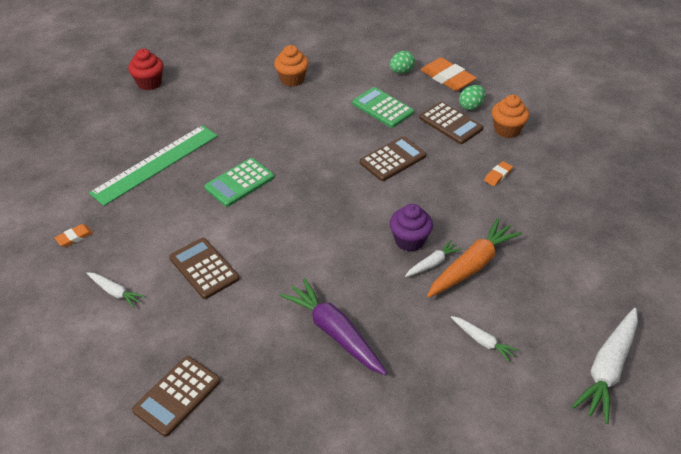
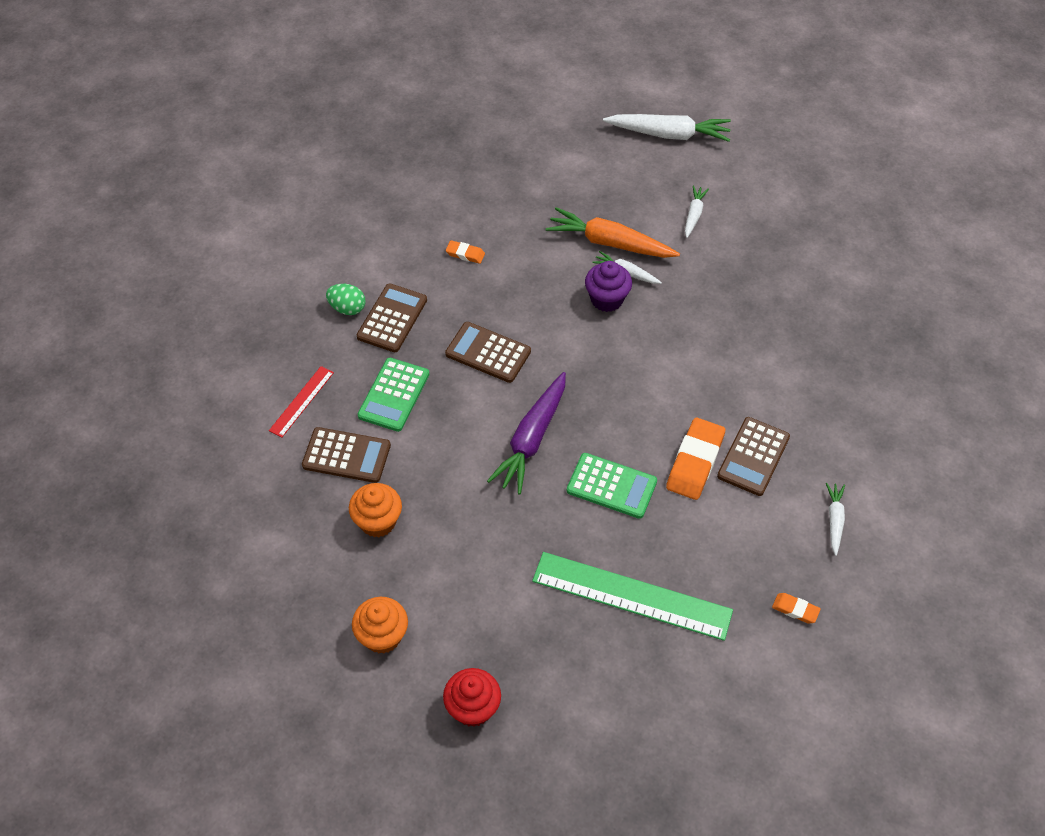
camera: 115 degrees left, 10 degrees up
brown calculator [132,356,220,437] -> brown calculator moved to [302,427,391,483]
purple carrot [280,278,387,375] -> purple carrot moved to [487,372,566,494]
green egg [390,51,415,74] -> red ruler [269,366,334,438]
orange eraser [421,58,477,91] -> orange eraser moved to [666,418,725,500]
orange cupcake [492,95,529,138] -> orange cupcake moved to [352,597,408,654]

